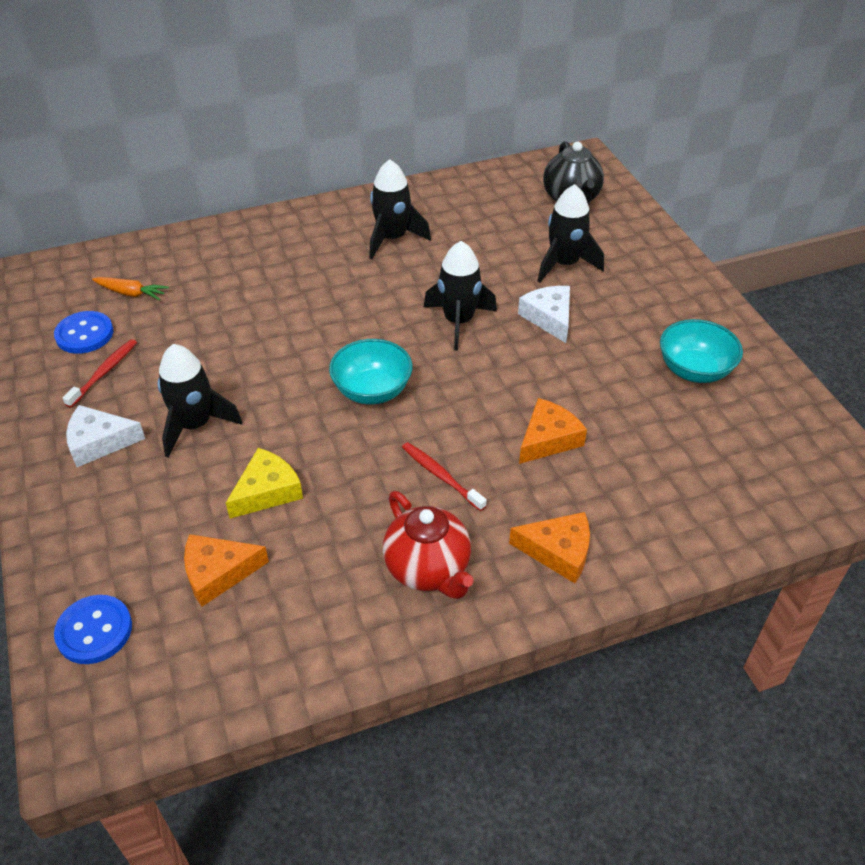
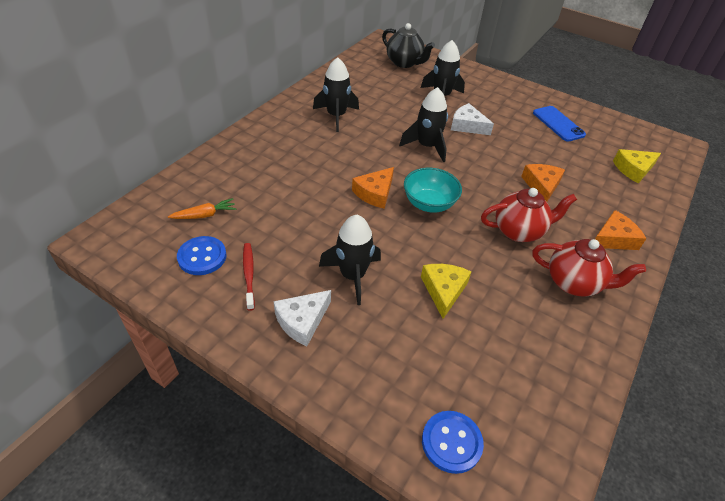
camera: 40 degrees left, 0 degrees up
orange cheese [184,534,269,607] -> orange cheese moved to [352,167,394,209]
red toothbrush [402,442,487,511] -> red teapot [481,188,577,242]
turquoise bowl [660,319,743,383] -> blue phone [533,106,586,142]
none -> yellow cheese [613,149,661,184]

